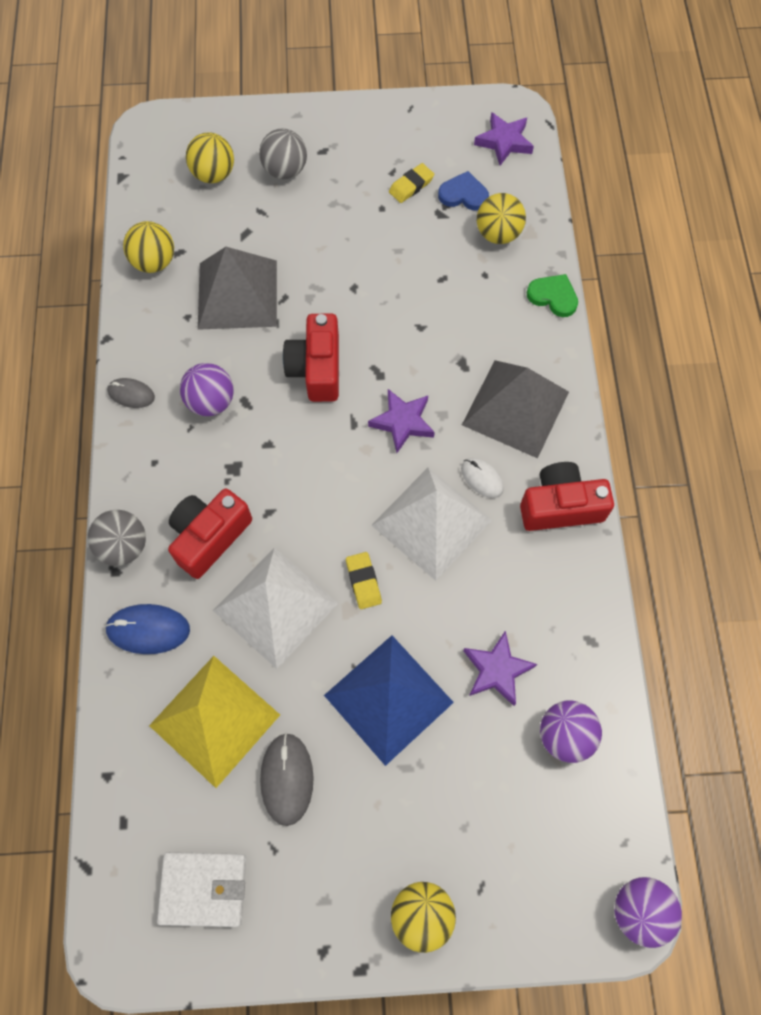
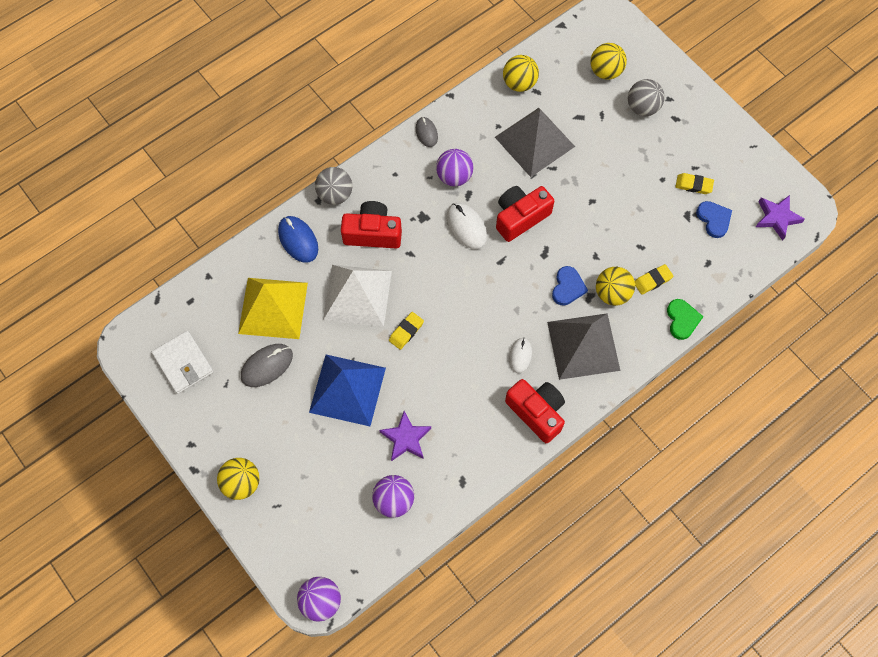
camera: 55 degrees right, 0 degrees up
purple star [368,389,435,453] -> none
white pyramid [371,467,492,581] -> none
yellow ball [477,193,526,244] -> yellow ball moved to [596,267,635,305]
none -> white mouse [446,203,487,249]
none -> blue heart [552,266,588,305]
none -> yellow eraser [635,264,673,295]

